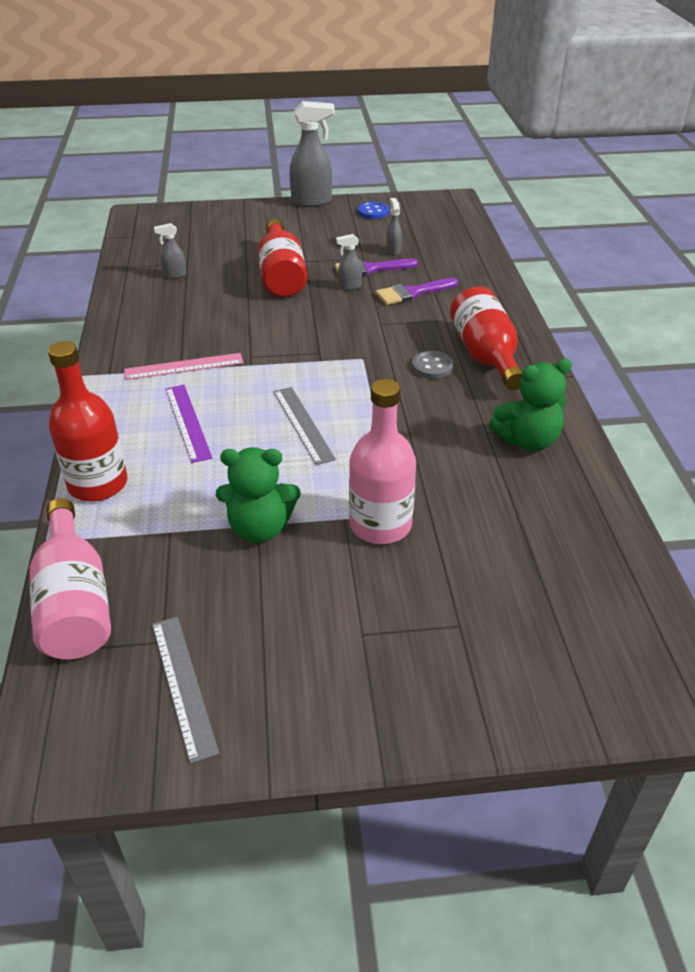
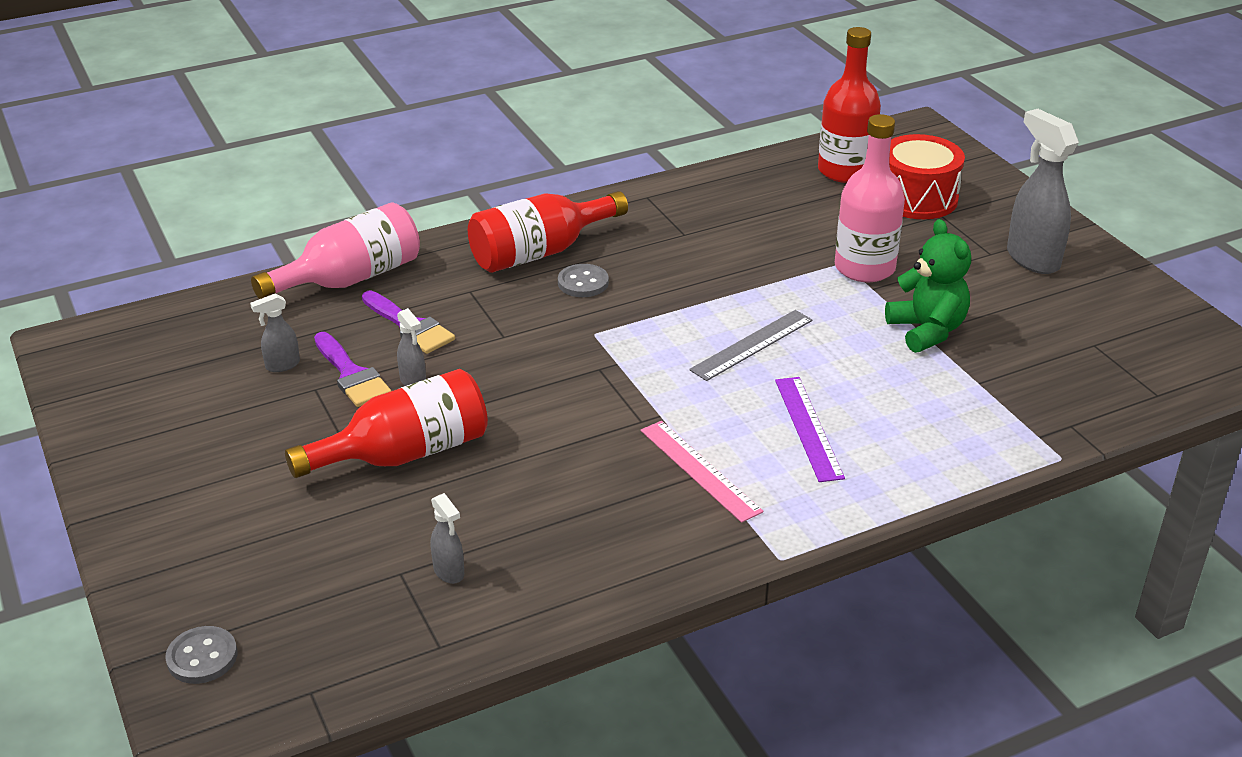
camera: 110 degrees left, 5 degrees down
pink bottle [29,498,111,659] -> pink bottle moved to [251,202,420,299]
red bottle [48,341,127,501] -> red bottle moved to [818,27,881,183]
grey ruler [152,617,219,764] -> none
purple ruler [165,385,212,463] -> purple ruler turned 60 degrees counterclockwise [775,377,845,482]
grey spray bottle [290,101,334,207] -> grey spray bottle moved to [1007,109,1079,274]
blue button [358,202,389,219] -> none
green teddy bear [489,359,572,451] -> none
none -> grey button [165,626,237,684]
none -> red drum [889,134,965,219]

